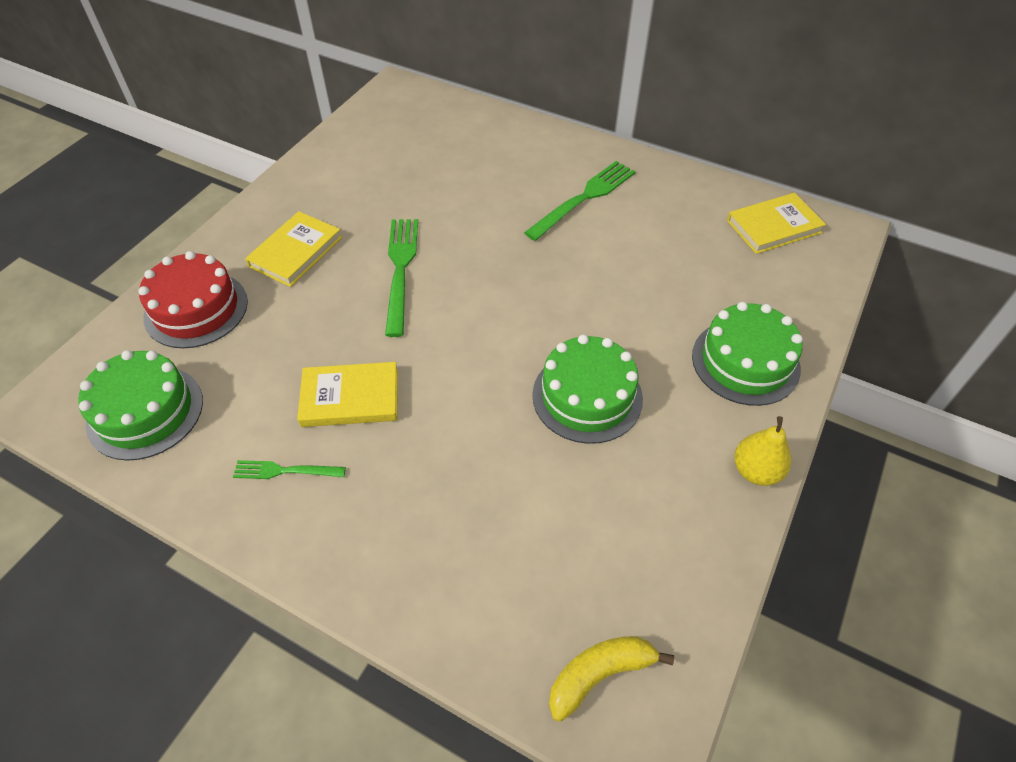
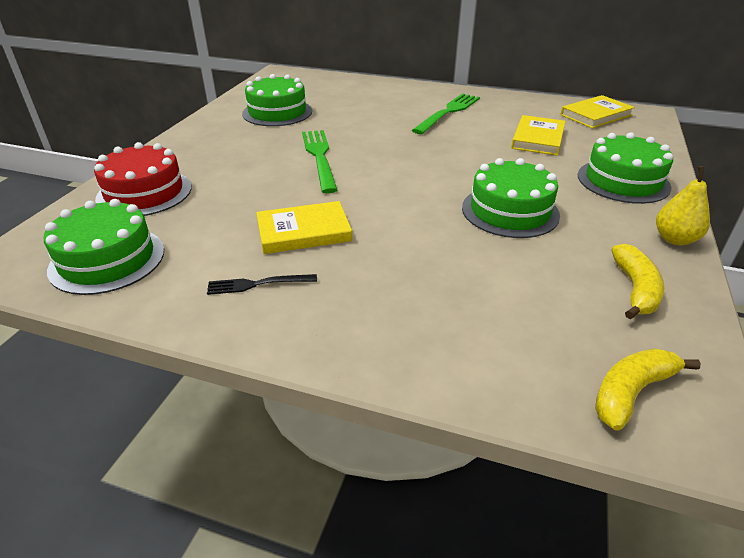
camera: 10 degrees left, 15 degrees down
green fork [233,460,346,479] -> black fork [207,274,317,295]
yellow book [245,211,342,287] -> yellow book moved to [511,115,565,156]
none -> green cake [242,74,312,126]
none -> yellow banana [612,244,664,319]

